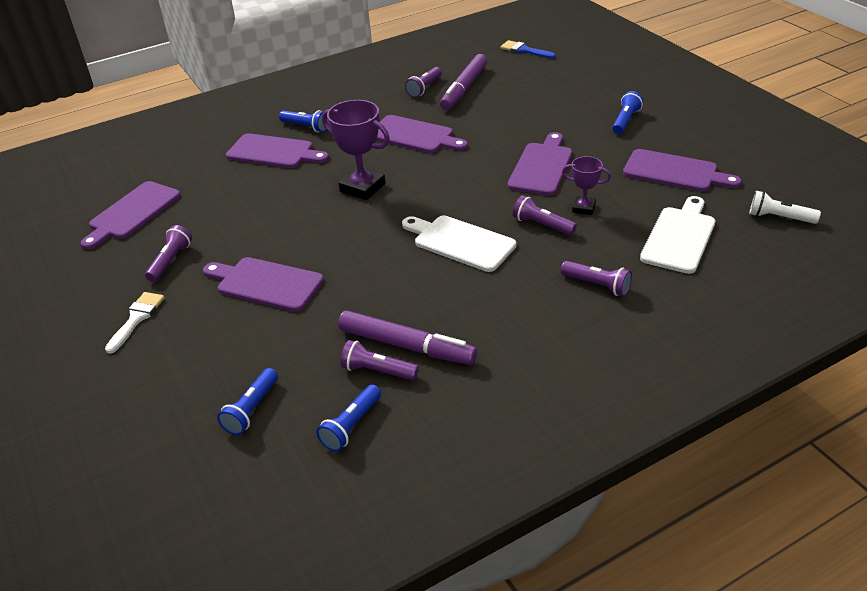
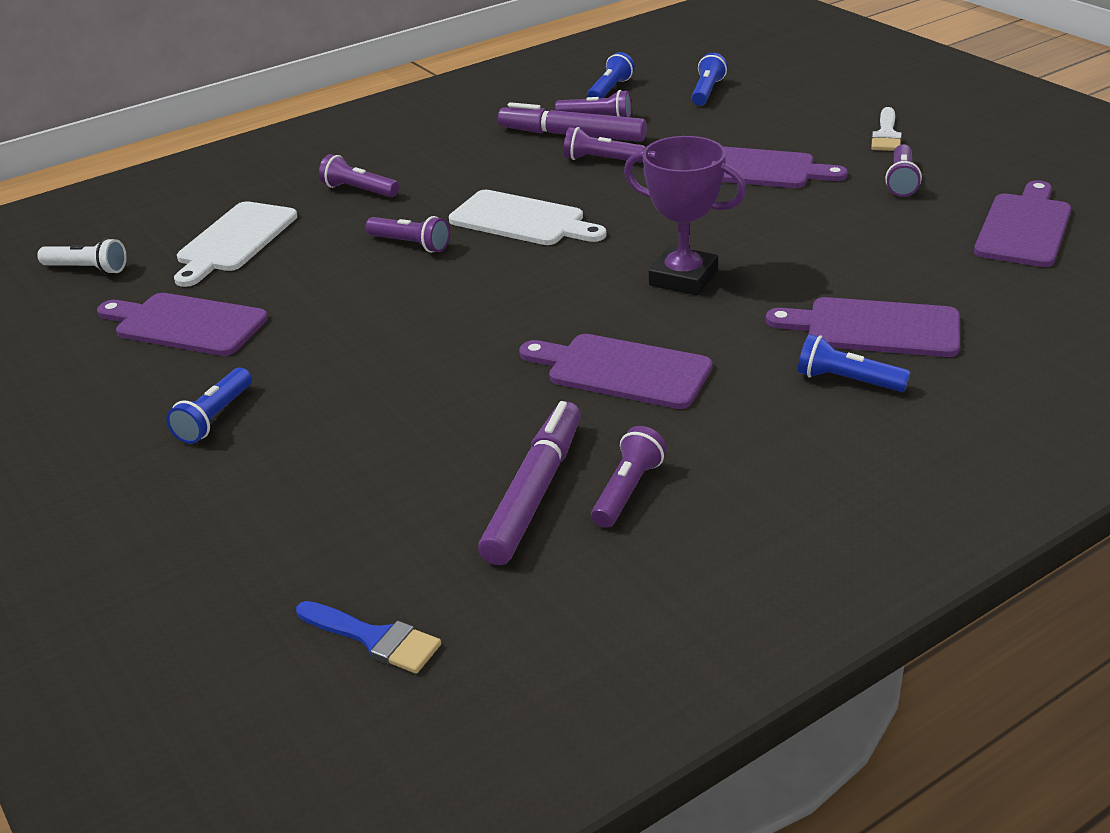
camera: 175 degrees right, 5 degrees down
purple cutting board [508,132,572,196] -> none
purple trophy [562,156,611,215] -> none
none -> purple flashlight [564,127,646,163]

